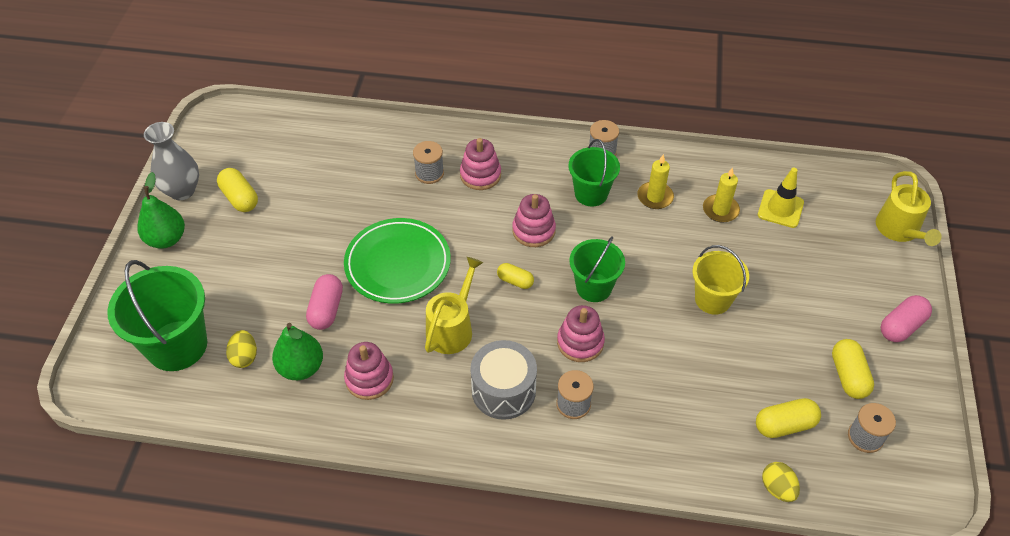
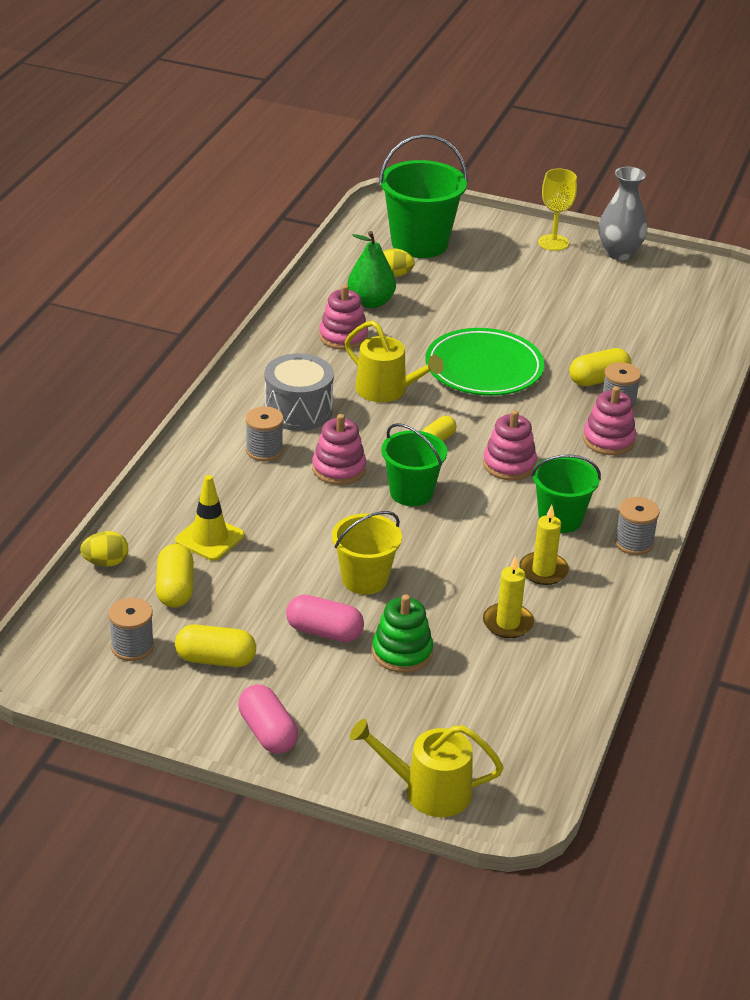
camera: 100 degrees right, 15 degrees down
green pear [137,172,185,248] -> yellow goblet [538,168,577,251]
yellow capsule [217,168,258,212] -> yellow capsule moved to [570,348,631,386]
pink capsule [306,274,343,330] -> pink capsule moved to [286,595,364,642]
yellow traffic cone [758,168,804,228] -> yellow traffic cone moved to [175,475,244,561]
none -> green stacking toy [372,594,433,673]

